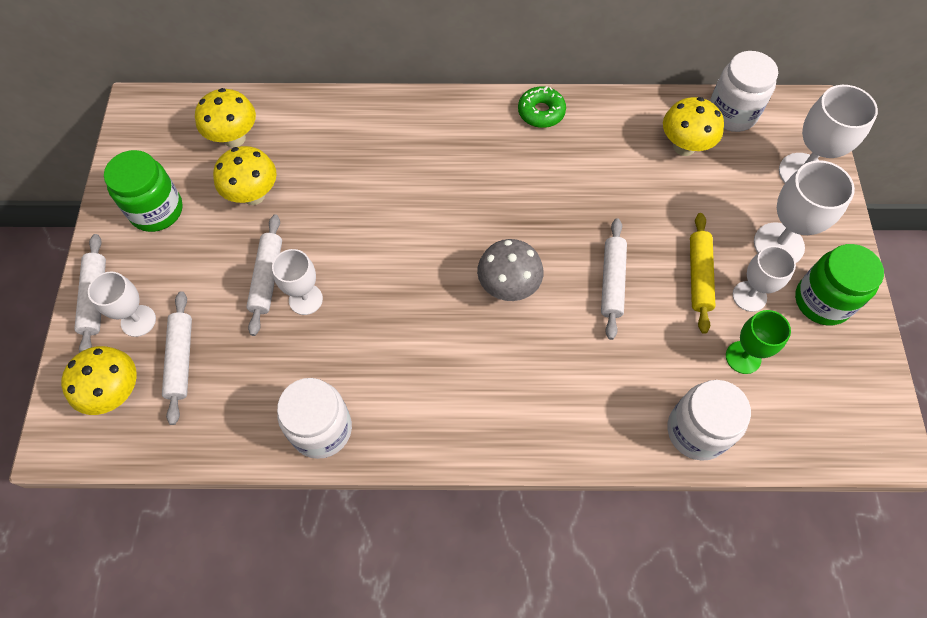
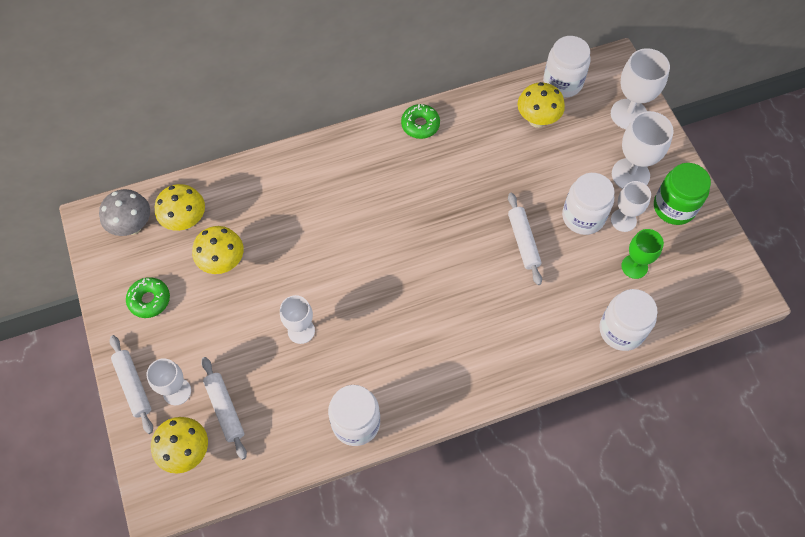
camera: 20 degrees left, 0 degrees up
green jar [104,150,183,232] -> green donut [126,277,170,318]
white rolling pin [246,215,282,336] -> none
grey mushroom [477,239,543,301] -> grey mushroom moved to [99,189,150,236]
yellow rolling pin [690,213,715,334] -> white jar [562,173,614,235]

